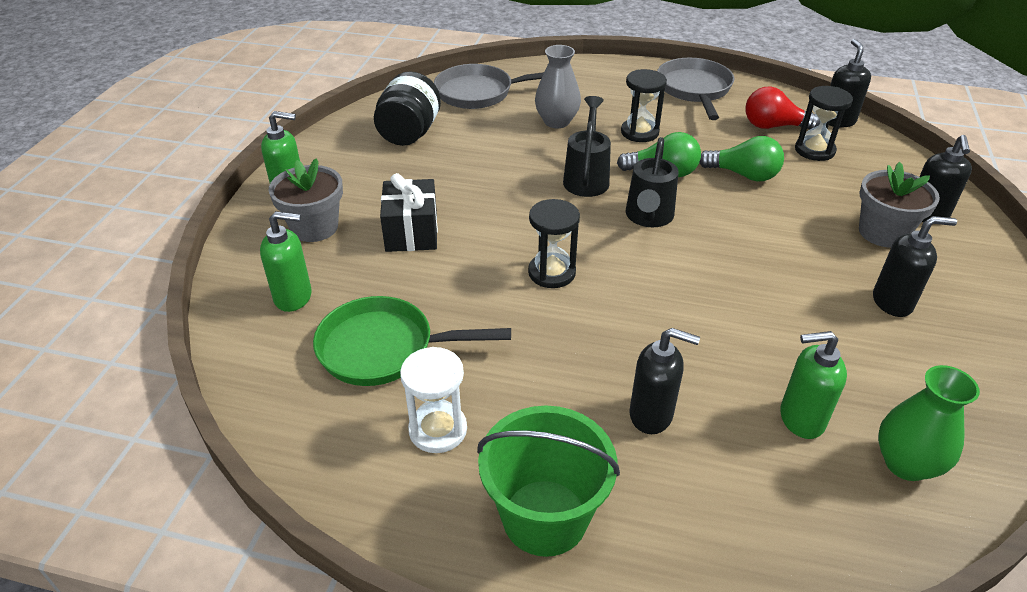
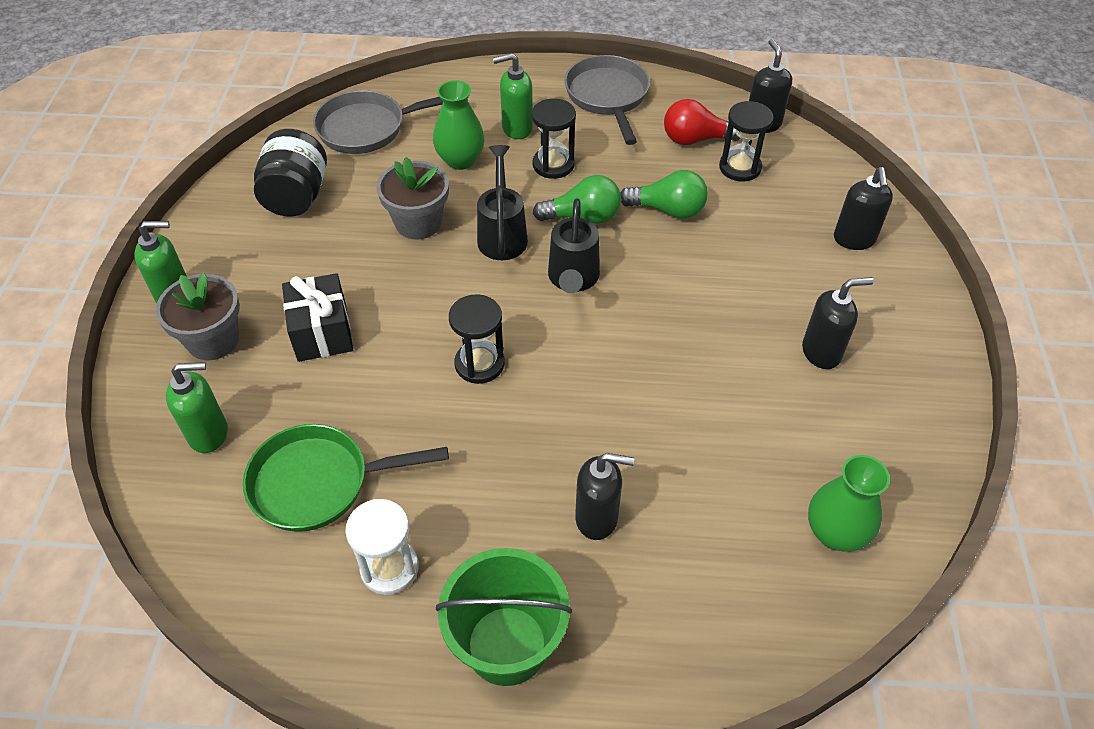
camera: 10 degrees left, 10 degrees up
grey vase [535,45,581,128] -> green vase [433,80,485,170]
green soap dispenser [780,331,847,439] -> green soap dispenser moved to [493,53,533,139]
grey flower pot [859,162,940,248] -> grey flower pot moved to [377,157,449,240]

